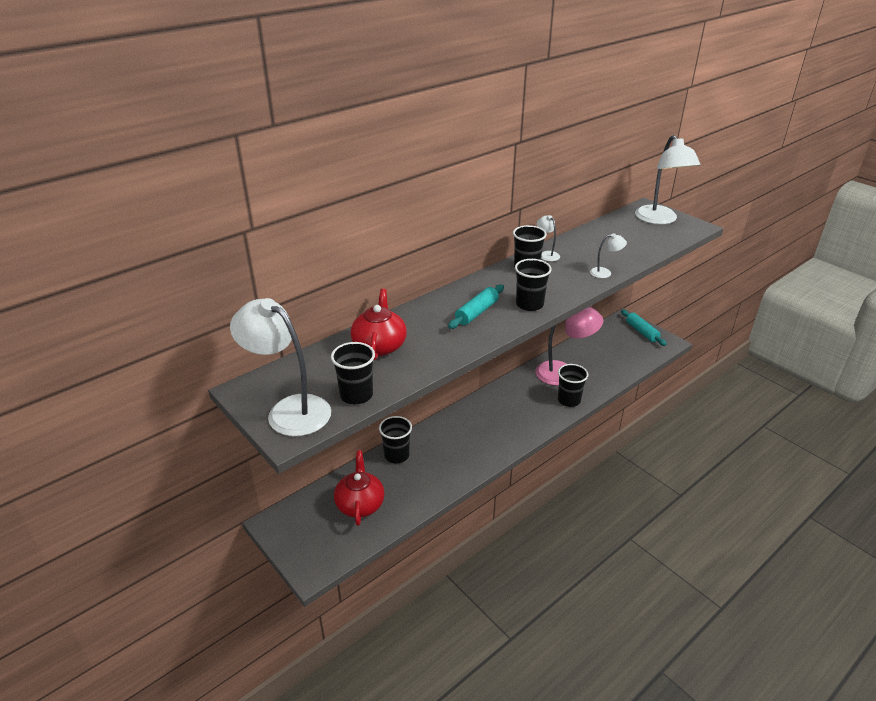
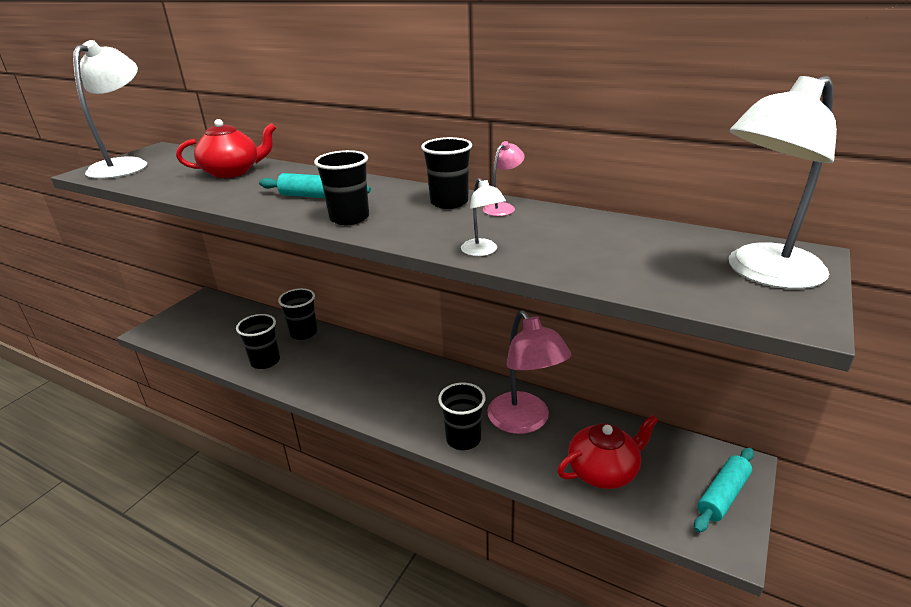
camera: 70 degrees right, 5 degrees down
black cup [331,342,375,404] -> black cup moved to [236,314,280,369]
red teapot [334,450,385,526] -> red teapot moved to [557,415,658,489]
white lamp [537,215,560,261] -> pink lamp [483,141,524,216]

